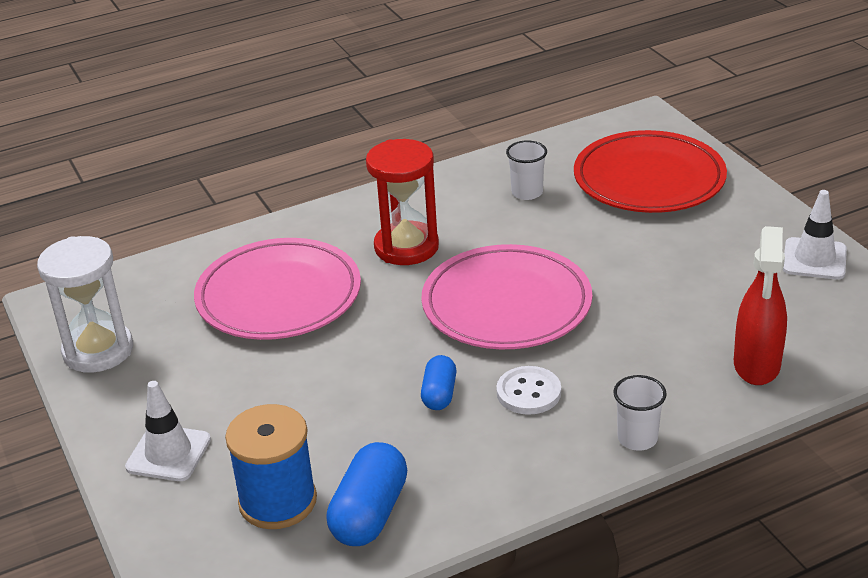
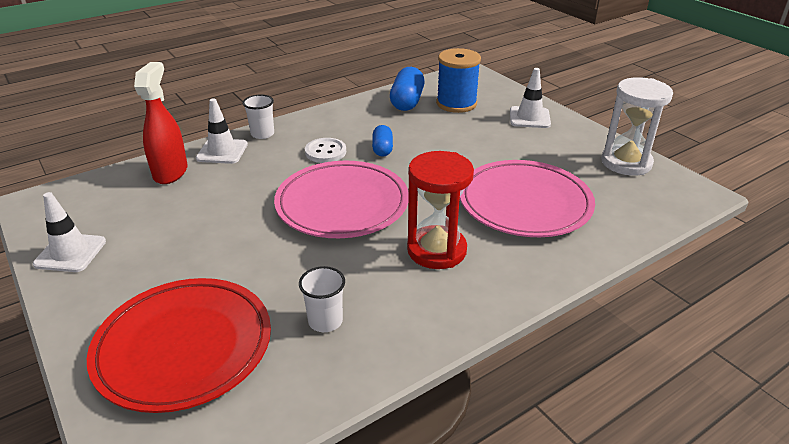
camera: 170 degrees right, 0 degrees up
none -> white traffic cone [196,98,248,164]

